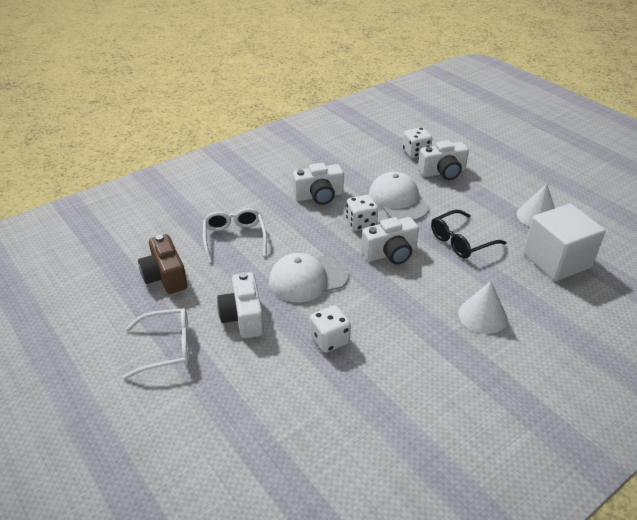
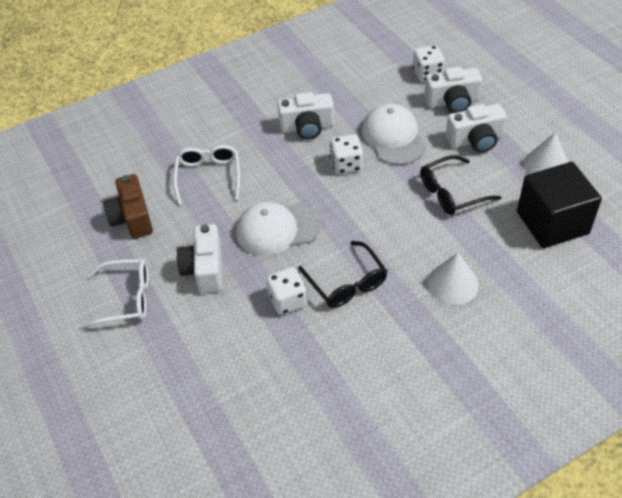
camera: 10 degrees right, 10 degrees up
white camera [361,217,419,264] -> white camera moved to [446,104,507,153]
white cube [523,204,606,281] -> black cube [517,162,602,248]
none -> black glasses [298,241,387,308]

